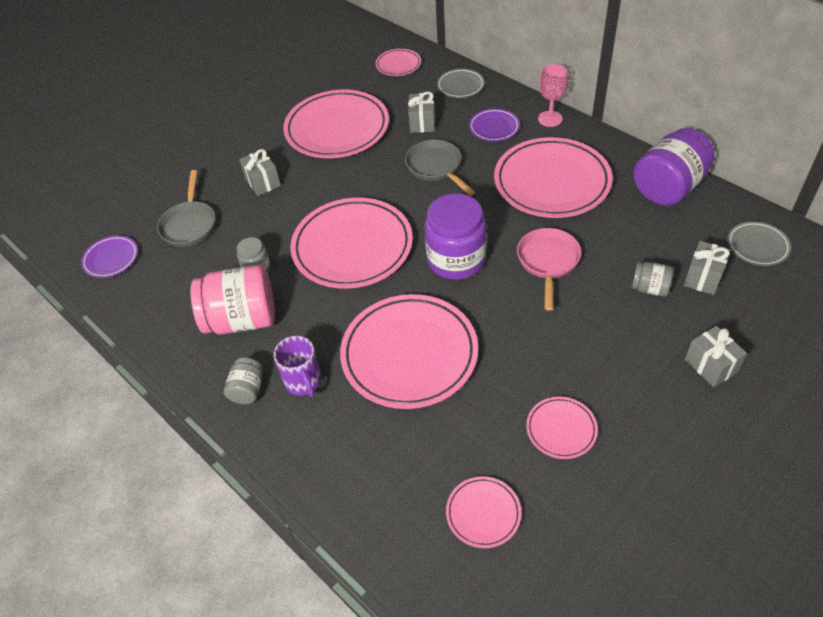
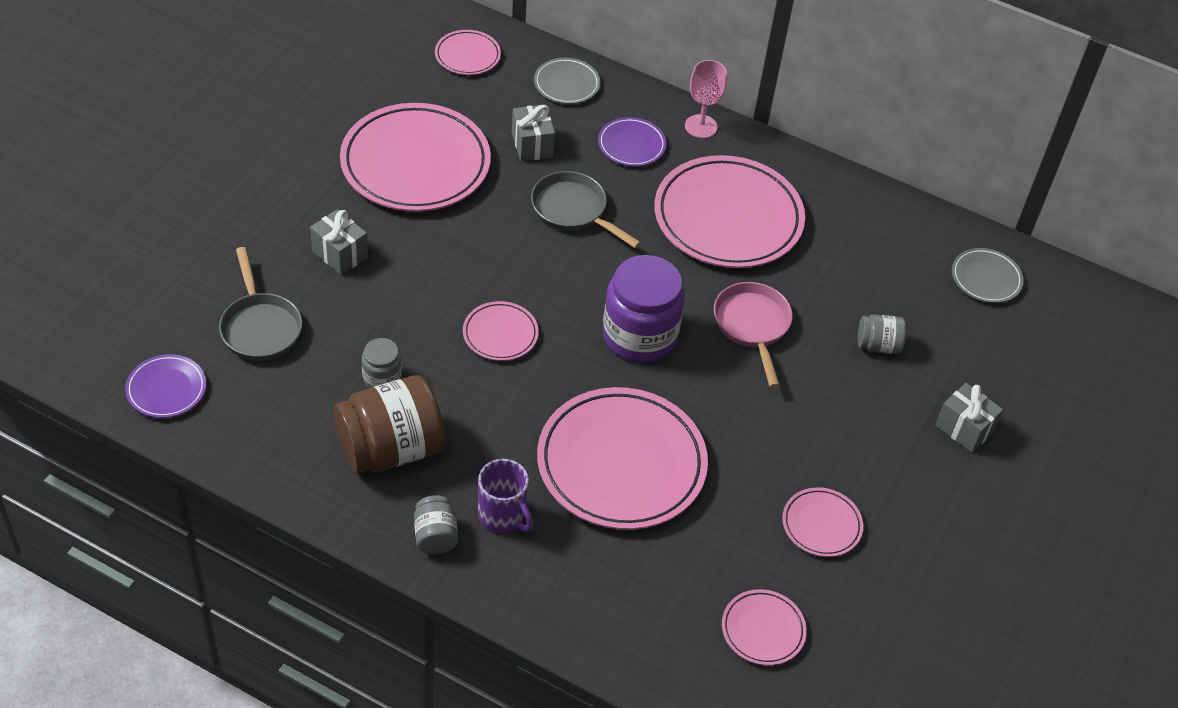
camera: 25 degrees left, 0 degrees up
pink jar [191,265,275,334] -> brown jar [333,375,445,473]
pink plate [290,198,413,289] -> pink plate [463,301,539,361], size x0.47
purple jar [633,128,715,206] -> none
grey gift [684,241,731,295] -> none

